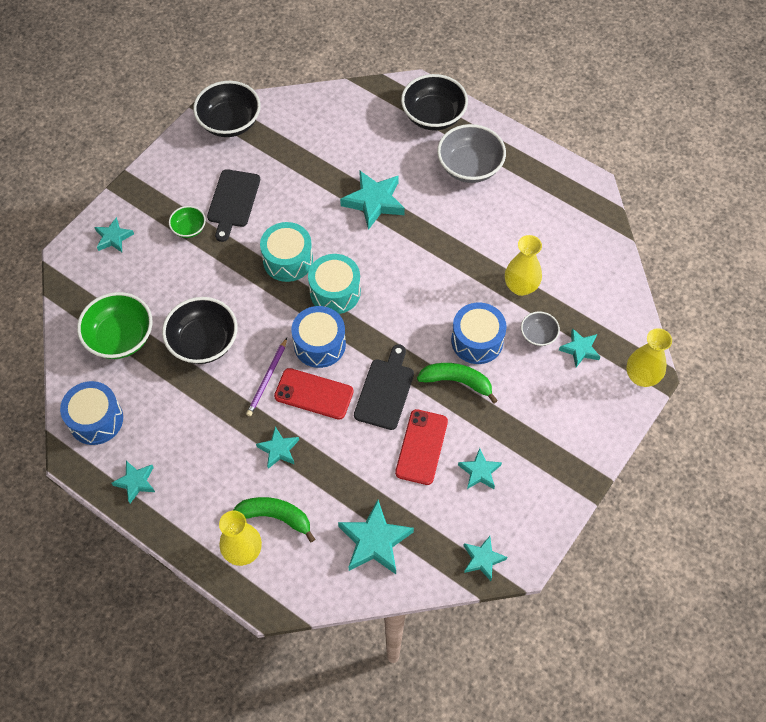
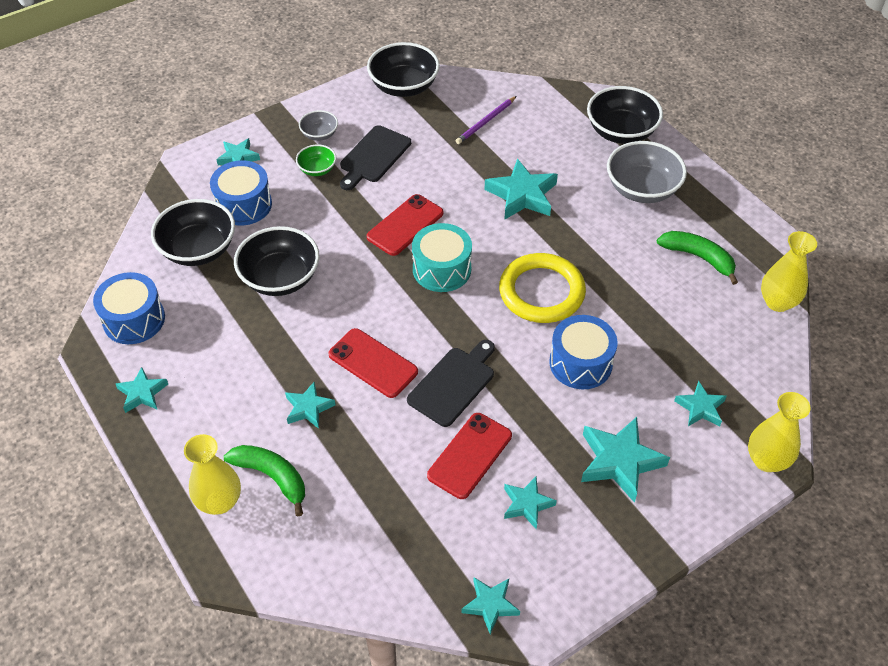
camera: 20 degrees right, 10 degrees down
green bowl [77,292,153,359] -> black bowl [151,199,235,266]
purple pencil [246,338,287,416] -> purple pencil moved to [456,96,516,144]
turquoise drum [260,222,313,282] -> red phone [367,194,443,256]
blue drum [291,306,346,368] -> blue drum moved to [210,160,272,226]
turquoise star [338,500,414,574] -> turquoise star moved to [581,417,670,503]
green banana [417,363,498,404] -> green banana moved to [657,231,738,285]
yellow vase [505,235,542,296] -> yellow vase moved to [761,231,817,312]
grey bowl [521,312,560,346] -> grey bowl moved to [299,110,338,141]
none -> yellow ring [499,253,586,323]

